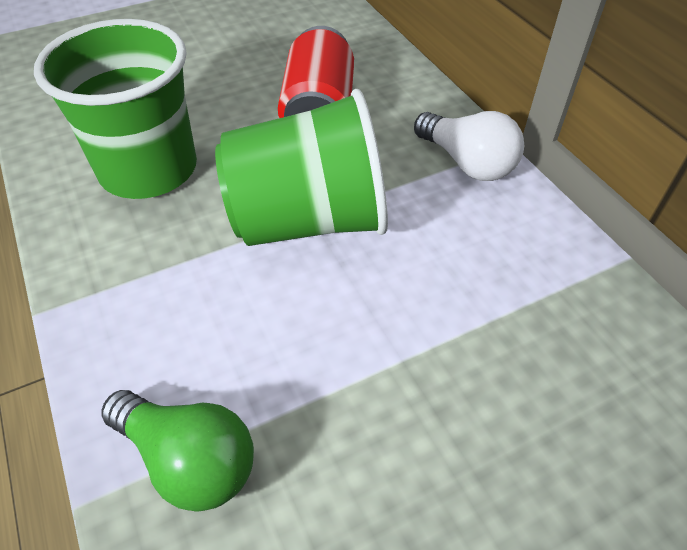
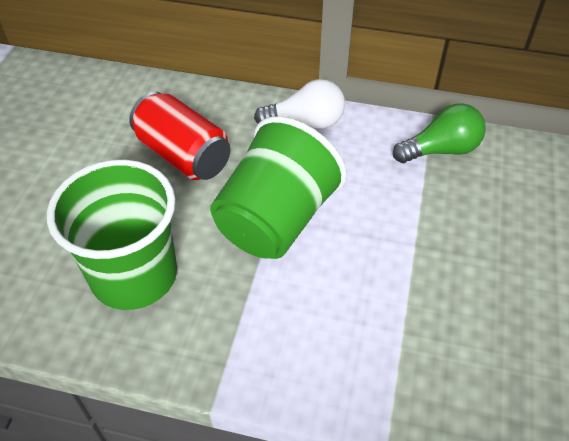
camera: 50 degrees left, 0 degrees up
green light bulb [101,390,254,512] -> green light bulb moved to [393,103,486,163]

